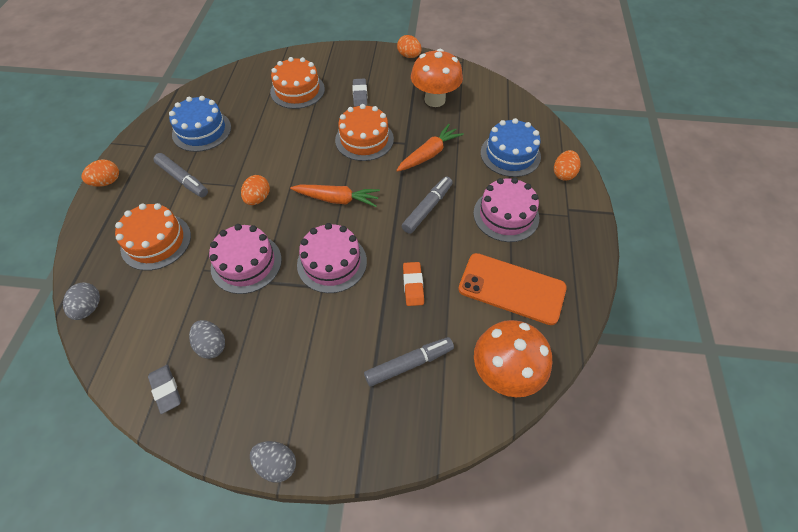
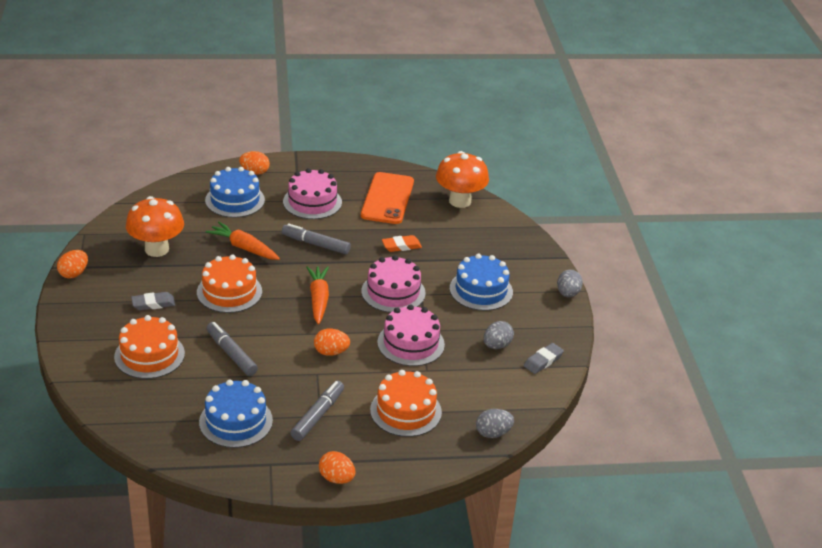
camera: 105 degrees left, 20 degrees down
grey marker [364,337,454,387] -> grey marker moved to [207,322,258,376]
none -> blue cake [450,253,513,311]

